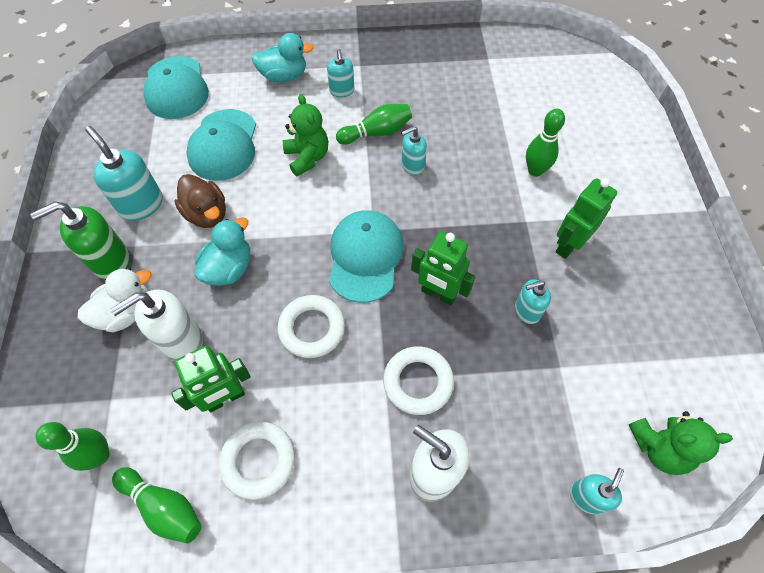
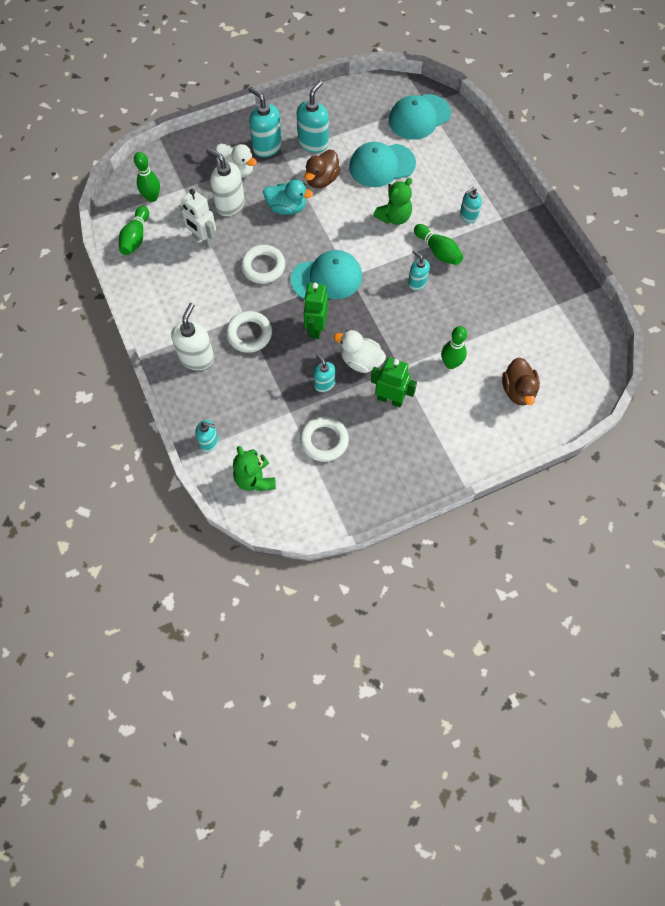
camera: 70 degrees right, 5 degrees up
green soap dispenser [30,202,130,280] -> turquoise soap dispenser [248,87,282,157]
green robot [171,345,251,412] -> white robot [179,189,216,249]
white ring [219,422,295,500] -> white ring moved to [300,416,349,462]
turquoise duck [252,33,314,82] -> none
none -> white duck [334,330,386,373]
none -> brown duck [502,357,540,405]

